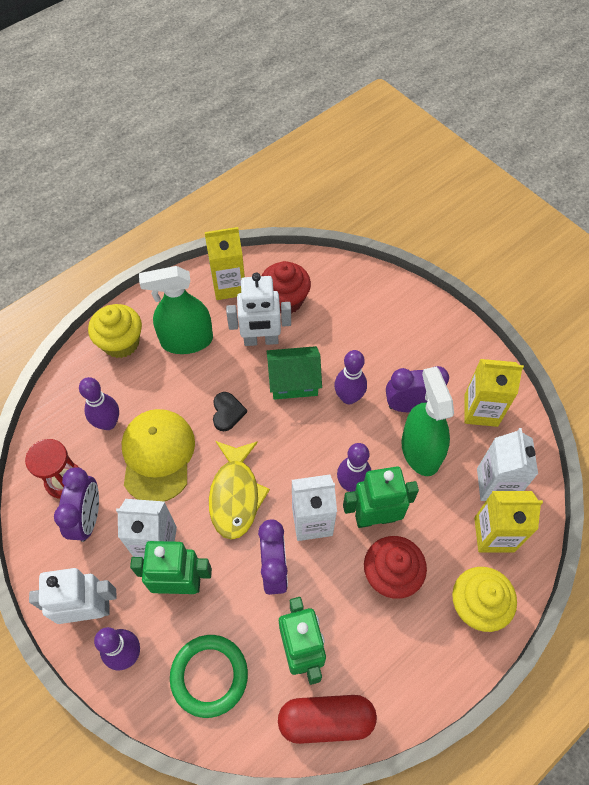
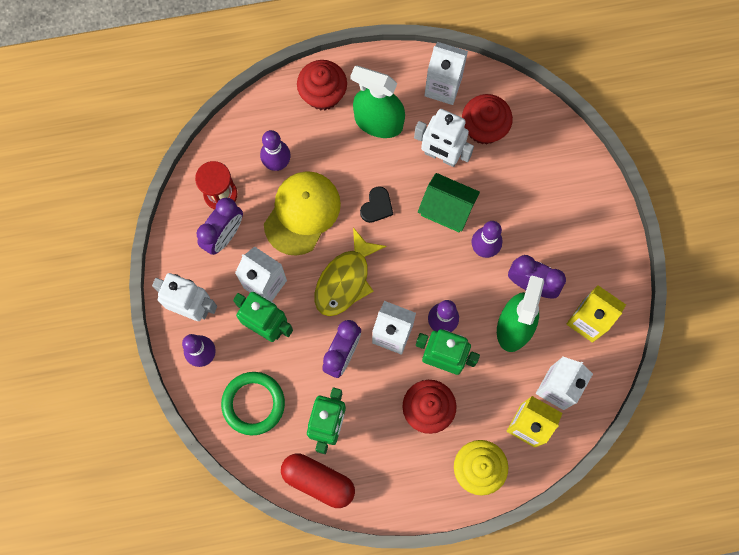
camera: 30 degrees right, 15 degrees up
yellow cupcake [88,304,142,358] -> red cupcake [297,60,347,110]
yellow carton [205,227,245,300] -> white carton [424,42,468,105]

